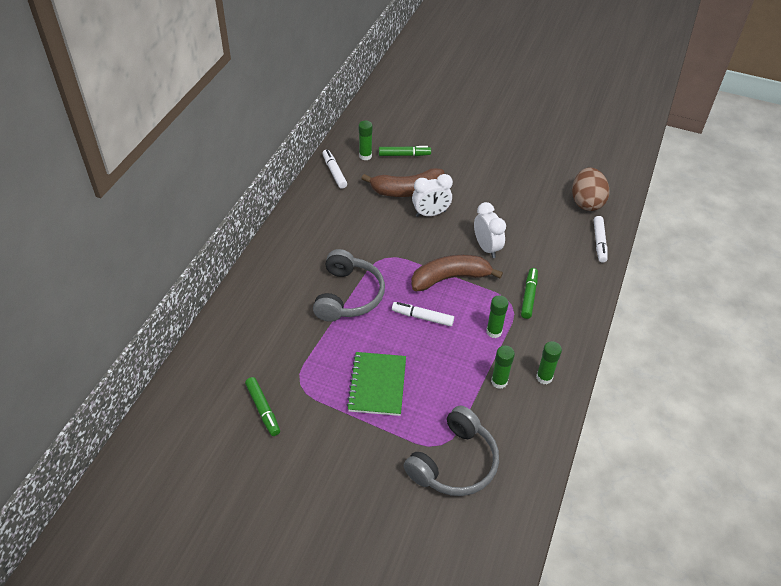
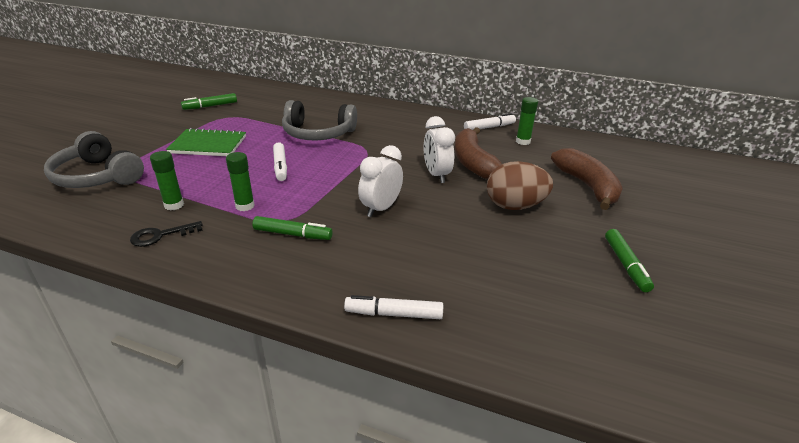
camera: 90 degrees right, 15 degrees down
green marker [379,146,431,156] -> green marker moved to [605,229,654,292]
white marker [392,302,454,327] -> white marker turned 150 degrees clockwise [273,142,287,181]
brown banana [411,255,503,291] -> brown banana moved to [551,148,623,210]
white clock [474,202,506,258] -> white clock turned 150 degrees clockwise [358,145,403,217]
green glue stick [536,341,562,384] -> black key [130,221,203,247]
brown egg [572,167,610,211] -> brown egg moved to [487,161,553,210]

